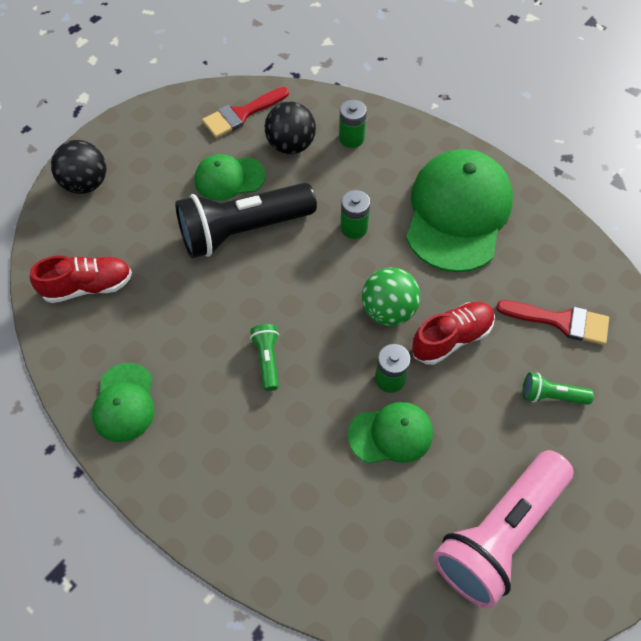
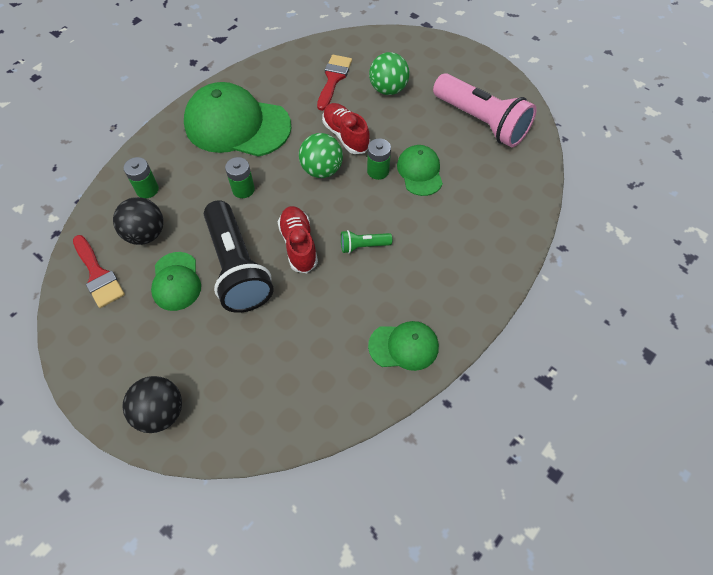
camera: 90 degrees left, 0 degrees up
red shoe [30,256,132,303] -> red shoe moved to [278,206,318,273]
green flashlight [523,372,594,405] -> green ball [369,52,410,95]

